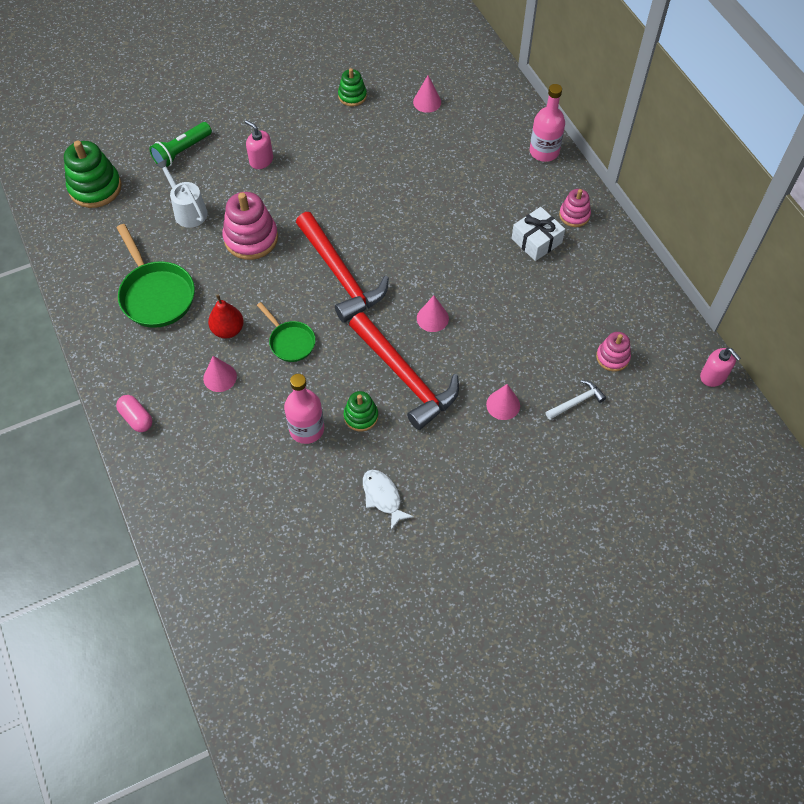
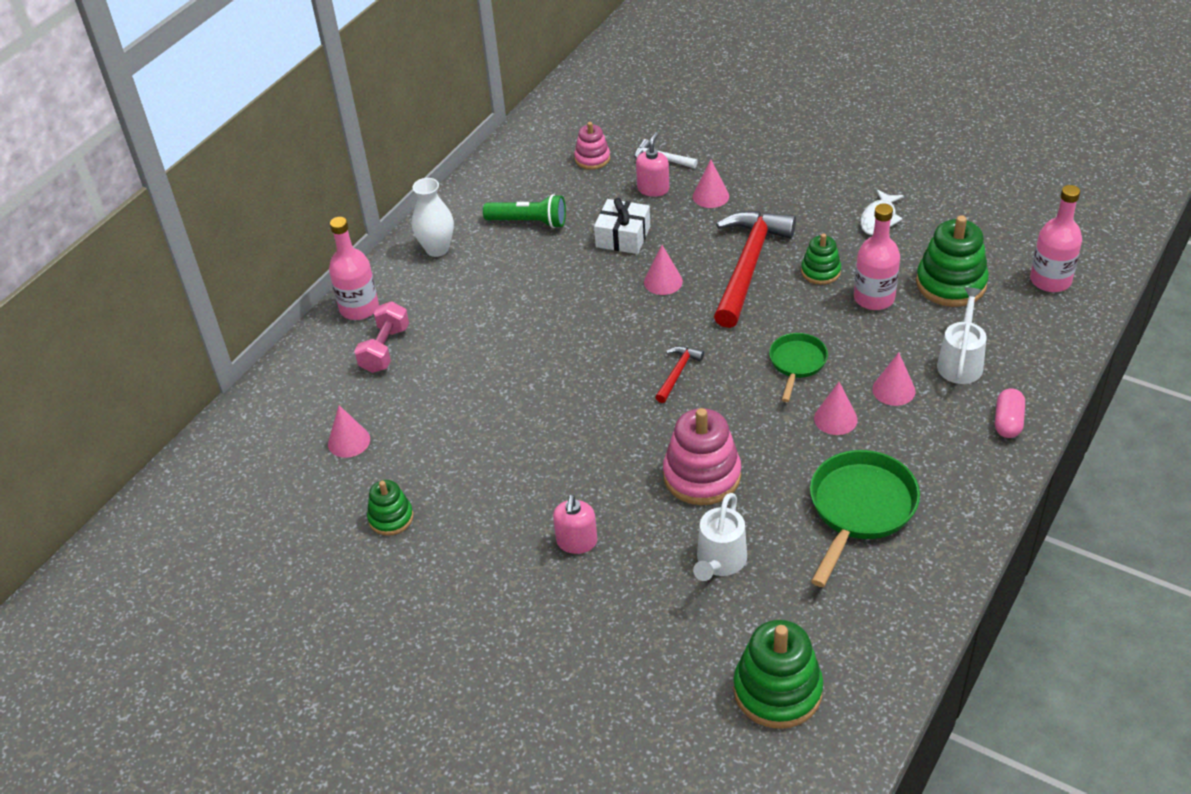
camera: 120 degrees left, 15 degrees down
green flashlight [150,122,212,167] -> green flashlight moved to [483,194,566,228]
red pear [208,295,244,338] -> pink cone [814,382,857,435]
red hammer [296,212,389,323] -> red hammer [655,346,704,403], size x0.44
white gift [511,207,565,261] -> white gift moved to [594,198,650,254]
pink stacking toy [559,189,591,227] -> white vase [412,178,454,257]
pink soap dispenser [700,348,741,387] -> pink soap dispenser moved to [636,132,669,197]
none -> pink dumbbell [354,301,409,373]
none -> green stacking toy [916,215,989,307]
none -> white watering can [937,287,987,384]
none -> pink bottle [1030,185,1082,292]

